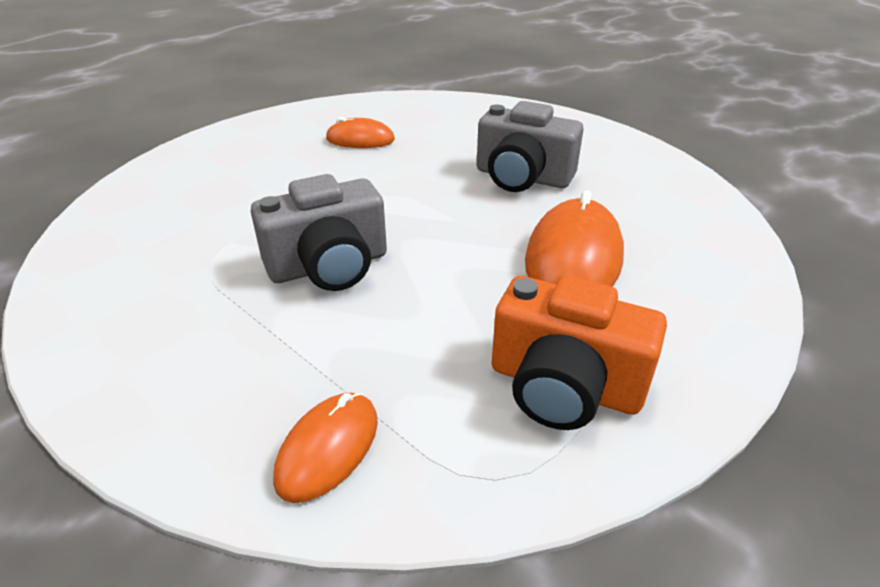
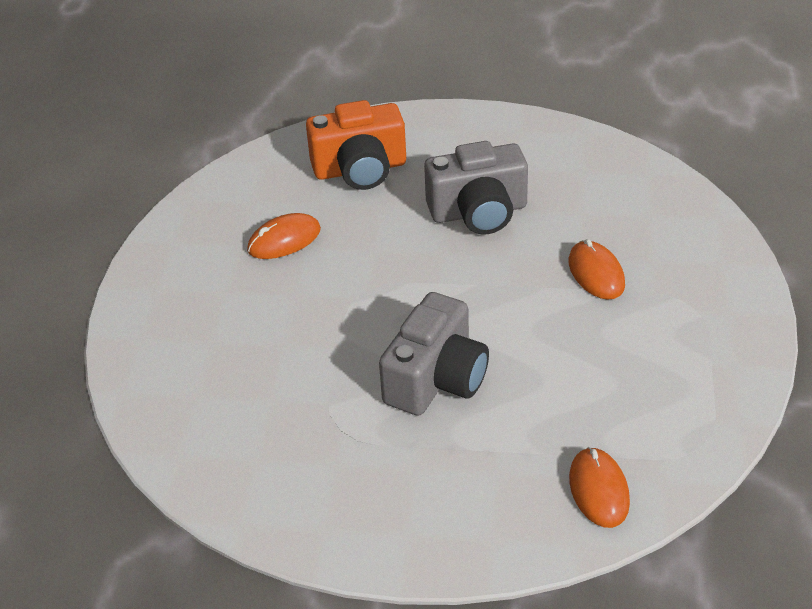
camera: 35 degrees left, 5 degrees up
orange camera [492,275,667,430] -> orange camera moved to [306,100,406,190]
orange mouse [525,190,624,287] -> orange mouse [569,239,625,300], size x0.58

